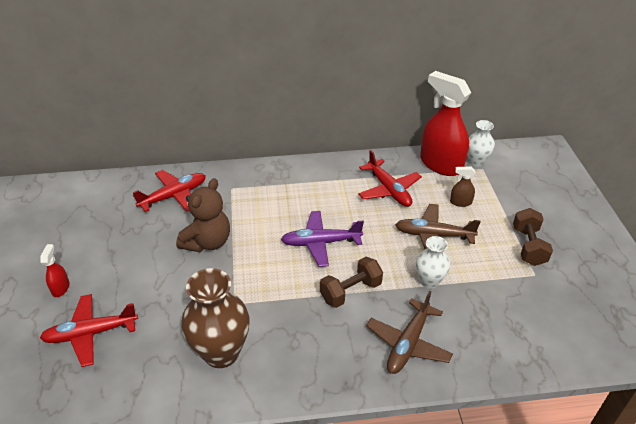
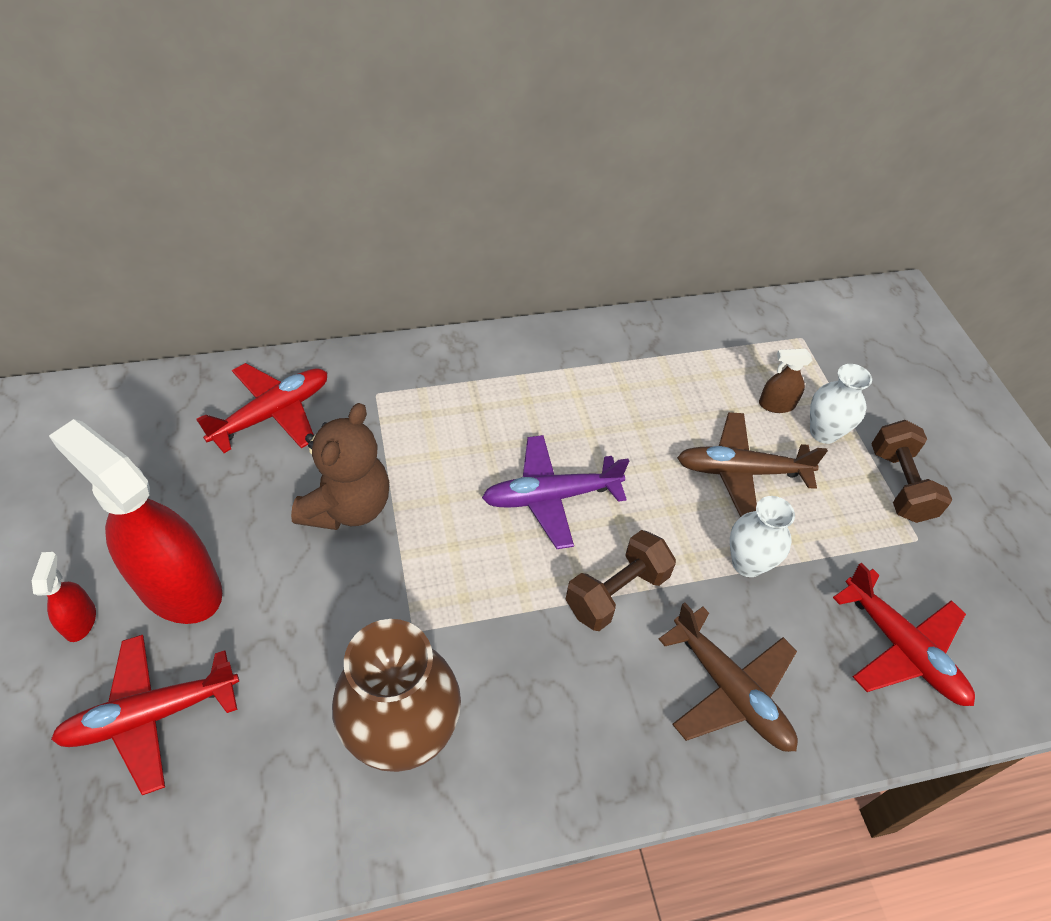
camera: 10 degrees left, 10 degrees up
red plane [358,150,422,207] -> red plane moved to [833,563,975,706]
brown plane [366,291,453,374] -> brown plane turned 60 degrees counterclockwise [659,602,798,752]
red spray bottle [420,71,471,176] -> red spray bottle moved to [49,419,222,624]
white vase [468,120,495,167] -> white vase moved to [810,364,872,444]

